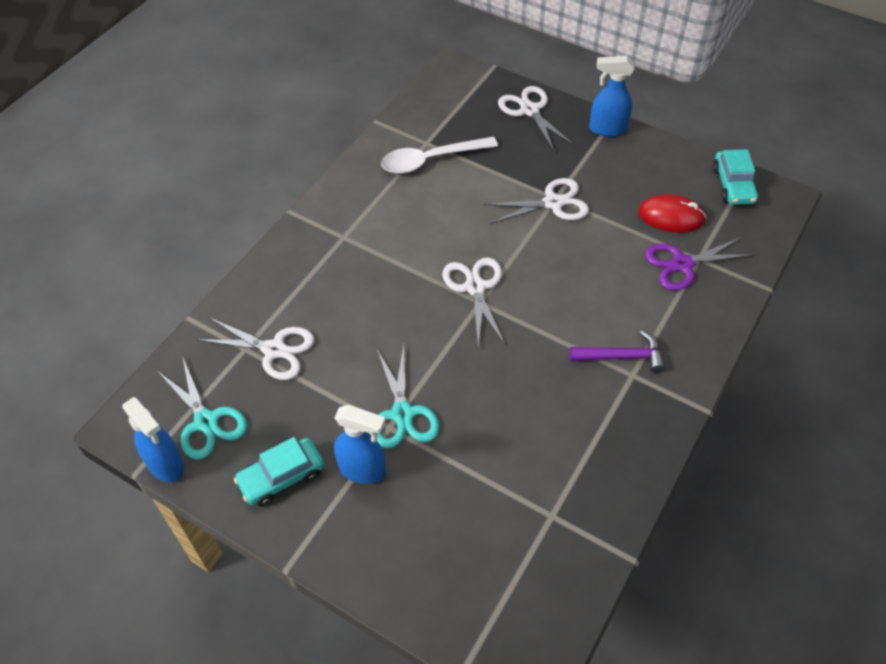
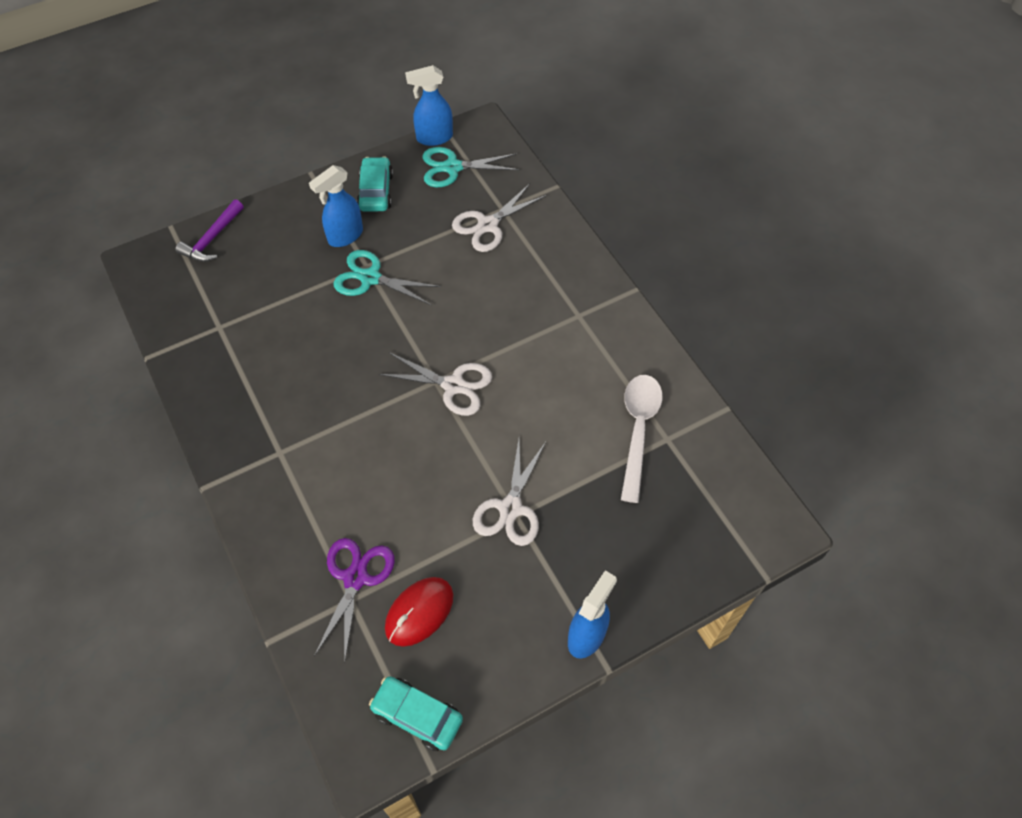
camera: 120 degrees right, 5 degrees up
white scissors [498,86,574,151] -> none
purple hammer [570,331,665,373] -> purple hammer moved to [175,199,244,262]

